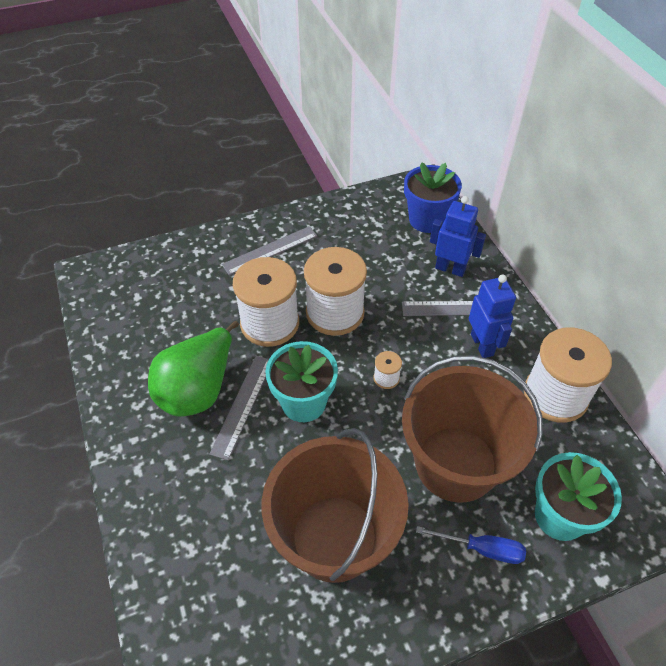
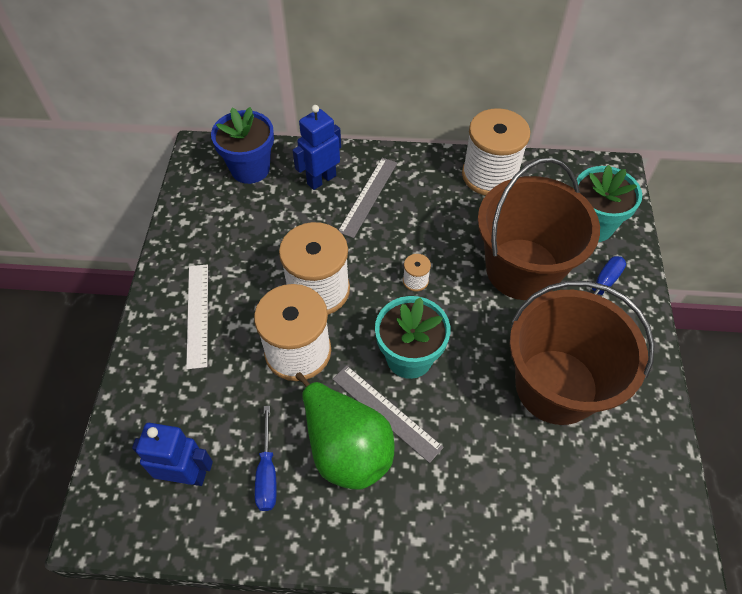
camera: 65 degrees left, 5 degrees up
grey ruler [222,226,317,275] -> white ruler [186,264,208,369]
blue robot [469,274,516,358] -> blue robot moved to [132,423,213,486]
none -> blue screwdriver [255,406,277,511]

